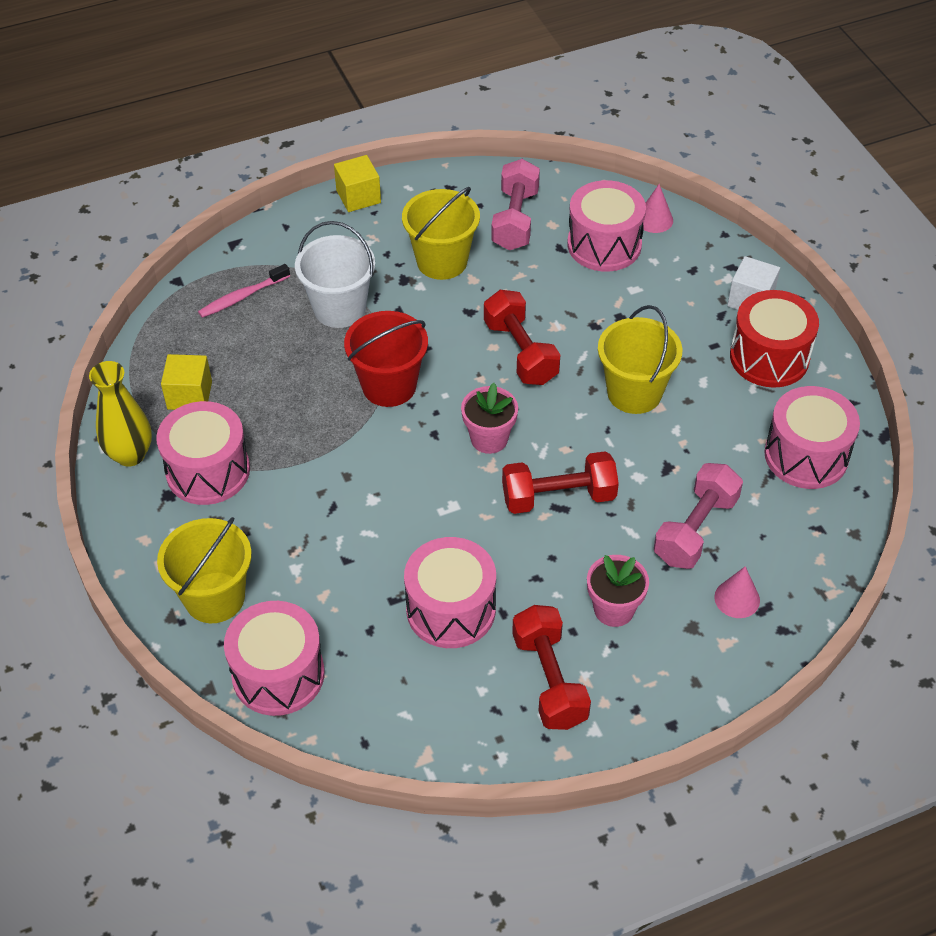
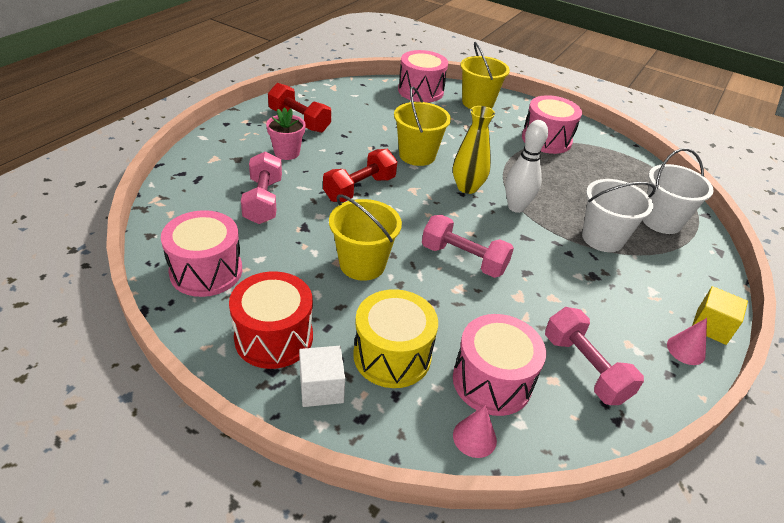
camera: 140 degrees right, 10 degrees down
yellow vase [89,361,152,467] -> yellow vase moved to [453,106,495,194]
yellow cube [161,354,212,410] -> none
pink toothbrush [198,264,290,318] -> white bucket [642,148,714,234]
red bucket [344,311,428,407] -> white bowling pin [505,120,548,213]
yellow bucket [402,187,480,280] -> yellow bucket moved to [394,86,451,166]
pink drum [404,537,496,648] -> none
pink flower pot [461,383,518,454] -> none
red dumbbell [484,290,560,385] -> pink dumbbell [422,215,514,278]
pink cone [714,566,760,618] -> pink cone moved to [667,318,707,365]
none -> yellow drum [353,289,438,388]

